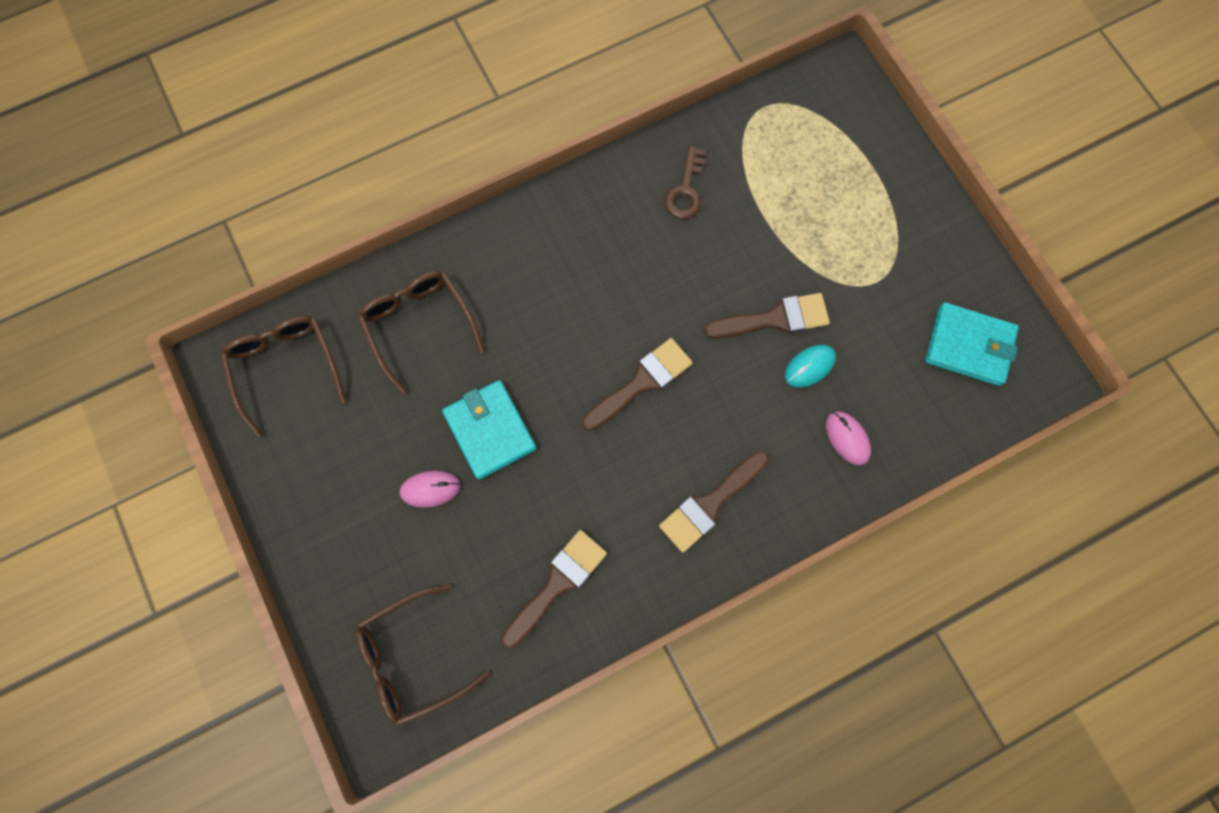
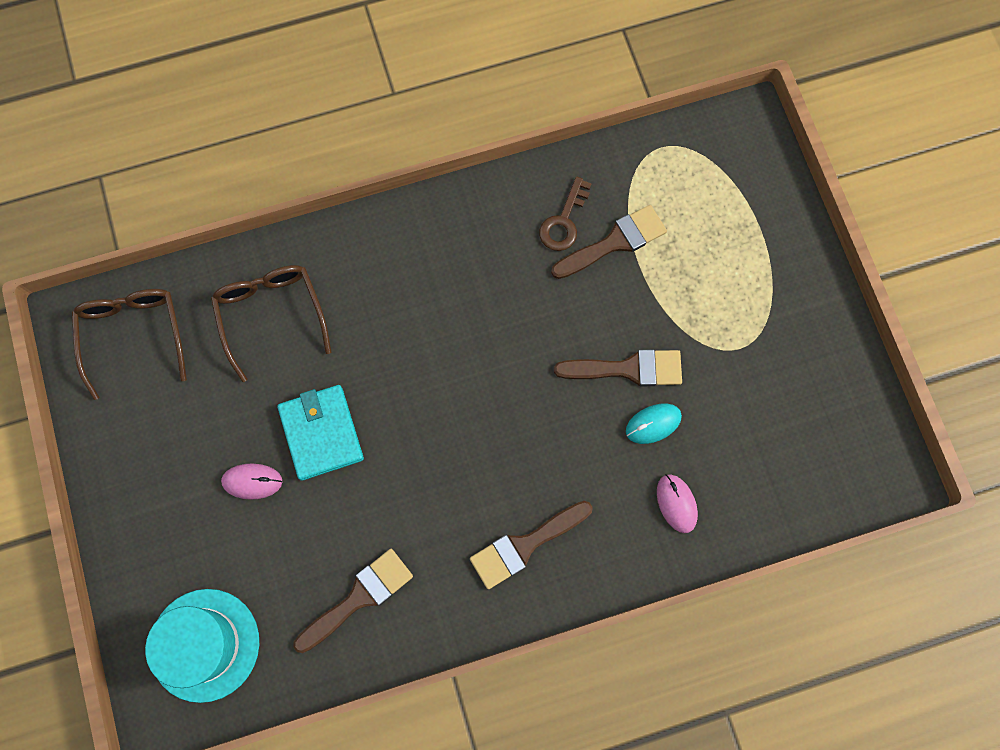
camera: 10 degrees right, 0 degrees up
brown glasses [355,584,490,726] -> turquoise hat [145,589,259,703]
brown brush [582,338,693,431] -> brown brush moved to [551,205,667,279]
turquoise wallet [925,303,1019,386] -> none

